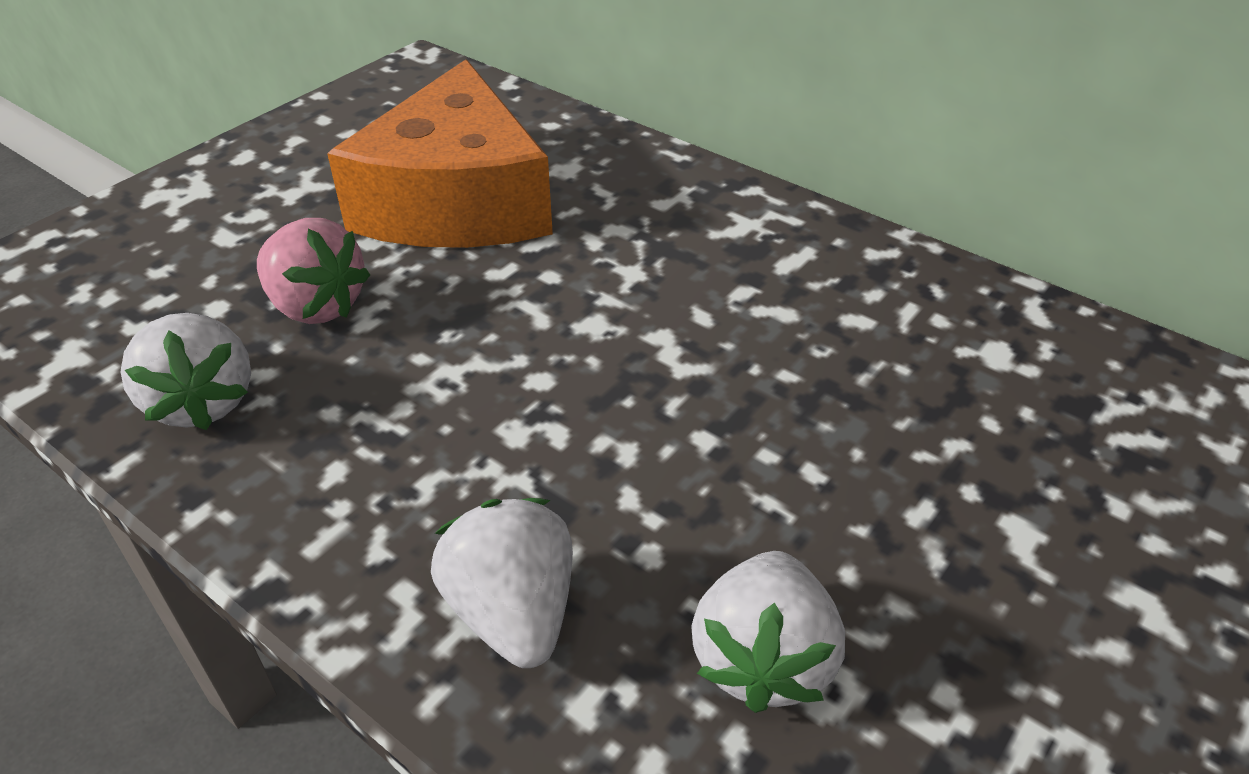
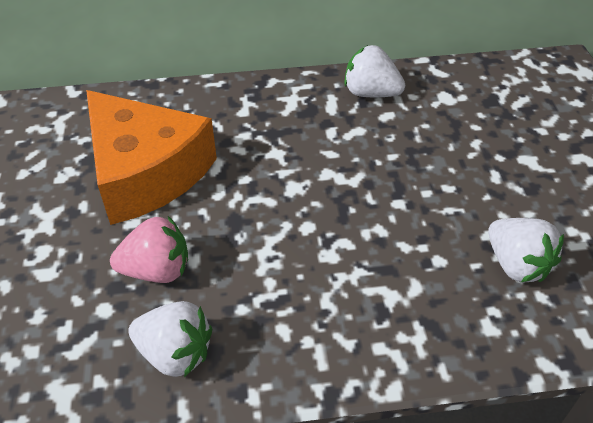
camera: 45 degrees left, 5 degrees up
white strawberry [431,498,573,668] -> white strawberry moved to [344,45,405,97]

